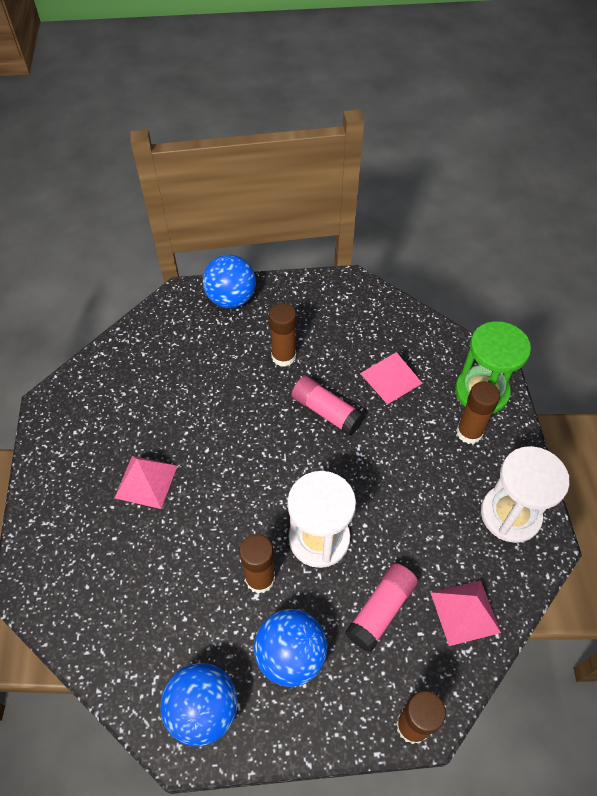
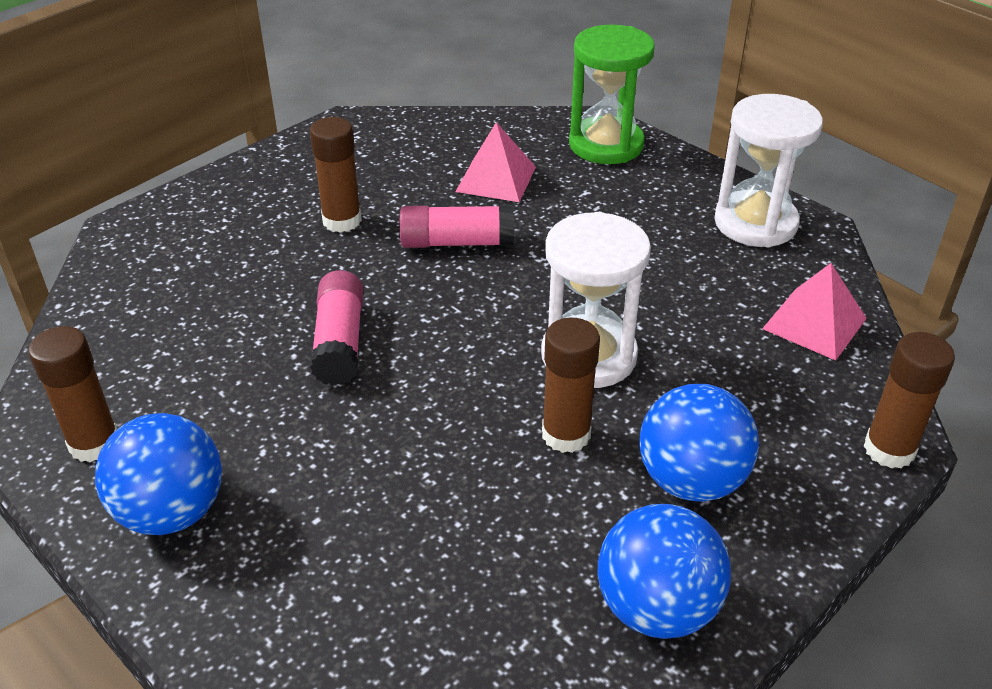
camera: 40 degrees left, 15 degrees down
pink pyramid [115,456,177,509] -> none
blue ball [203,255,256,308] -> blue ball moved to [95,413,222,535]
pink glue stick [345,563,418,652] -> pink glue stick moved to [310,270,363,385]
brown glue stick [456,381,500,444] -> brown glue stick moved to [28,326,117,462]

